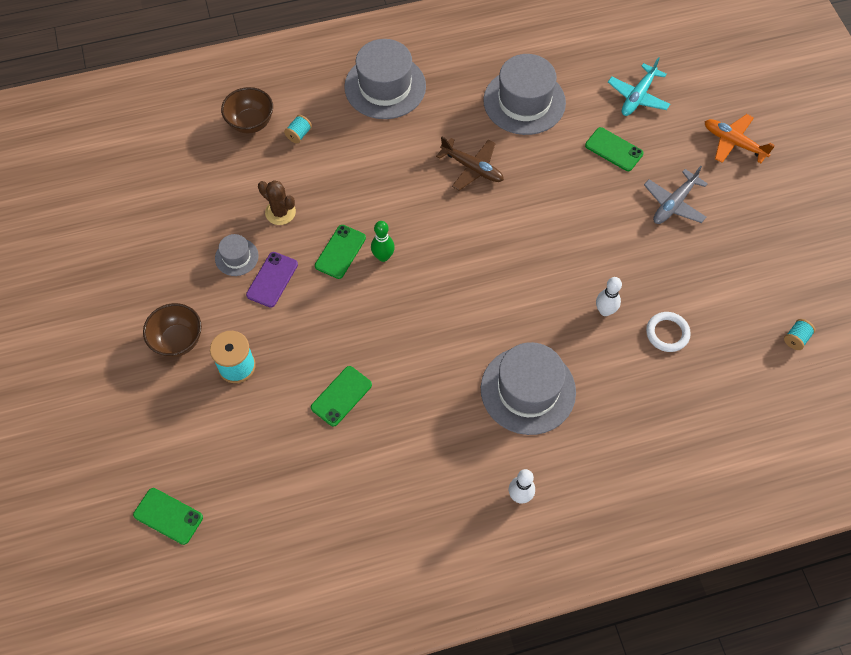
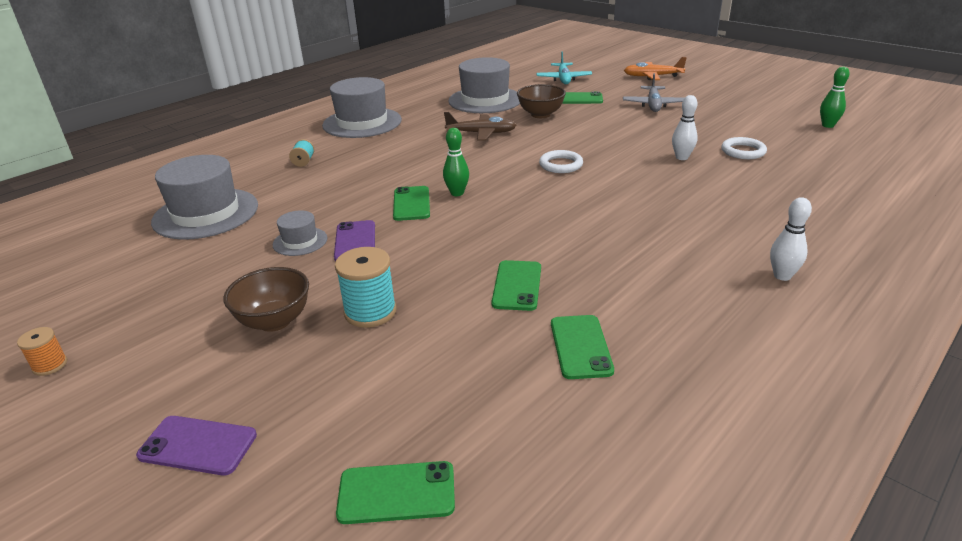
camera: 30 degrees left, 30 degrees down
brown bowl [221,87,273,133] -> brown bowl moved to [517,84,566,118]
brown cactus [258,180,296,225] -> none
grey hat [481,342,576,435] -> grey hat moved to [151,155,258,240]
turquoise spool [784,319,815,350] -> green bowling pin [820,67,850,128]
none -> orange spool [17,327,67,376]
none -> purple phone [136,416,257,475]
none -> white ring [539,150,583,173]
none -> green phone [551,315,614,379]

